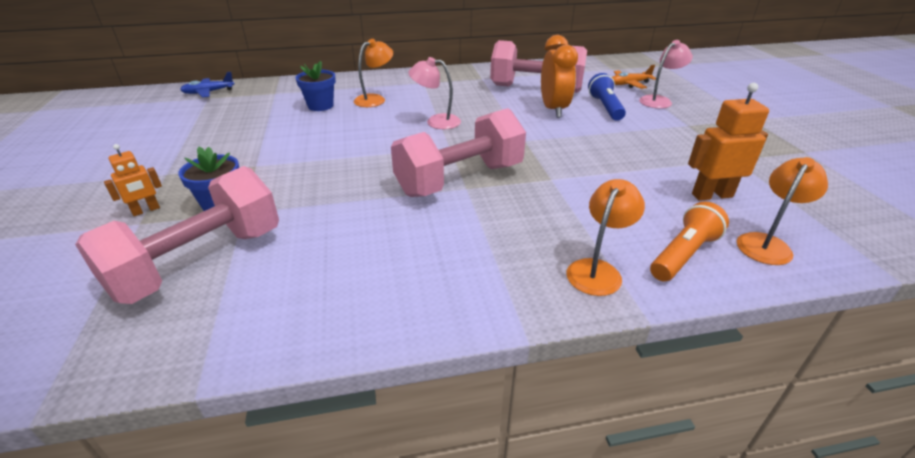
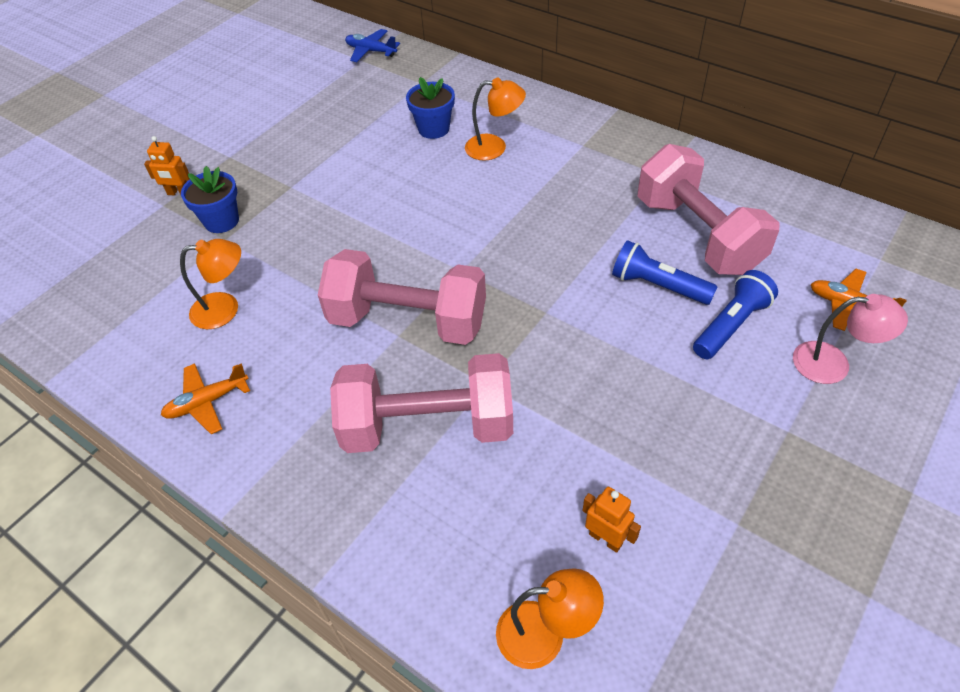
camera: 50 degrees right, 15 degrees up
pink dumbbell [75,166,279,304] -> pink dumbbell moved to [330,353,513,453]
pink lamp [409,57,461,129] -> none
orange clock [541,35,578,118] -> blue flashlight [612,240,717,305]
orange lamp [566,179,645,296] -> orange lamp moved to [180,239,241,329]
orange flashlight [650,202,729,281] -> none
orange robot [688,83,769,201] -> orange robot [583,487,641,553], size x0.61
none -> orange plane [161,363,250,434]

